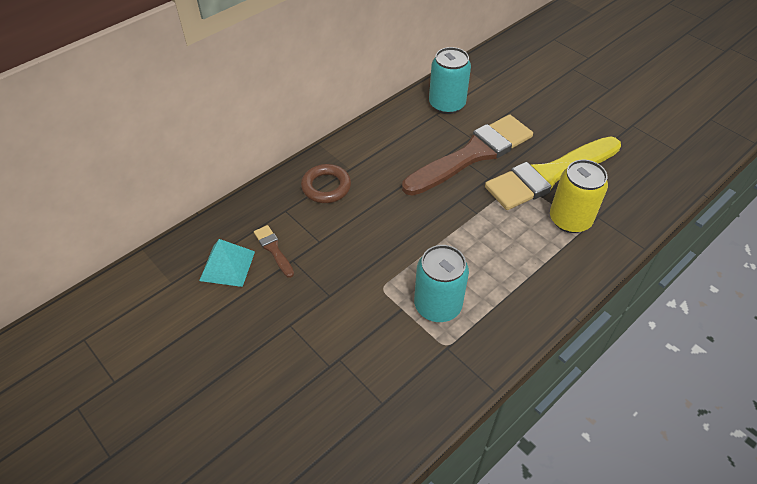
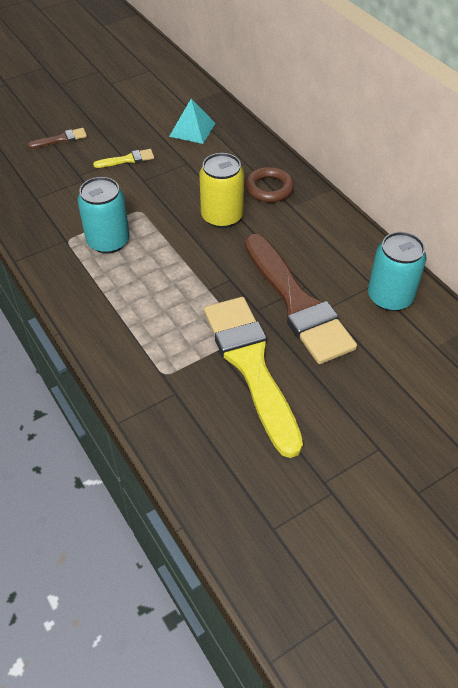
camera: 100 degrees right, 0 degrees up
brown brush [254,225,294,278] -> brown brush moved to [27,128,87,148]
yellow can [550,160,608,233] -> yellow can moved to [199,153,244,228]
none -> yellow brush [93,149,154,168]

